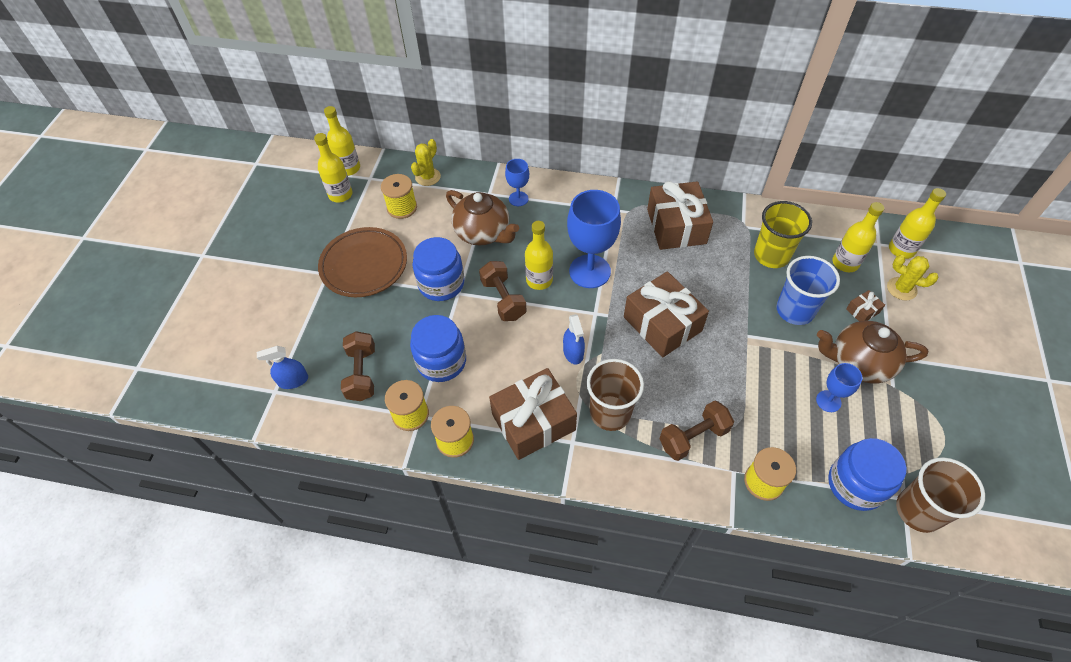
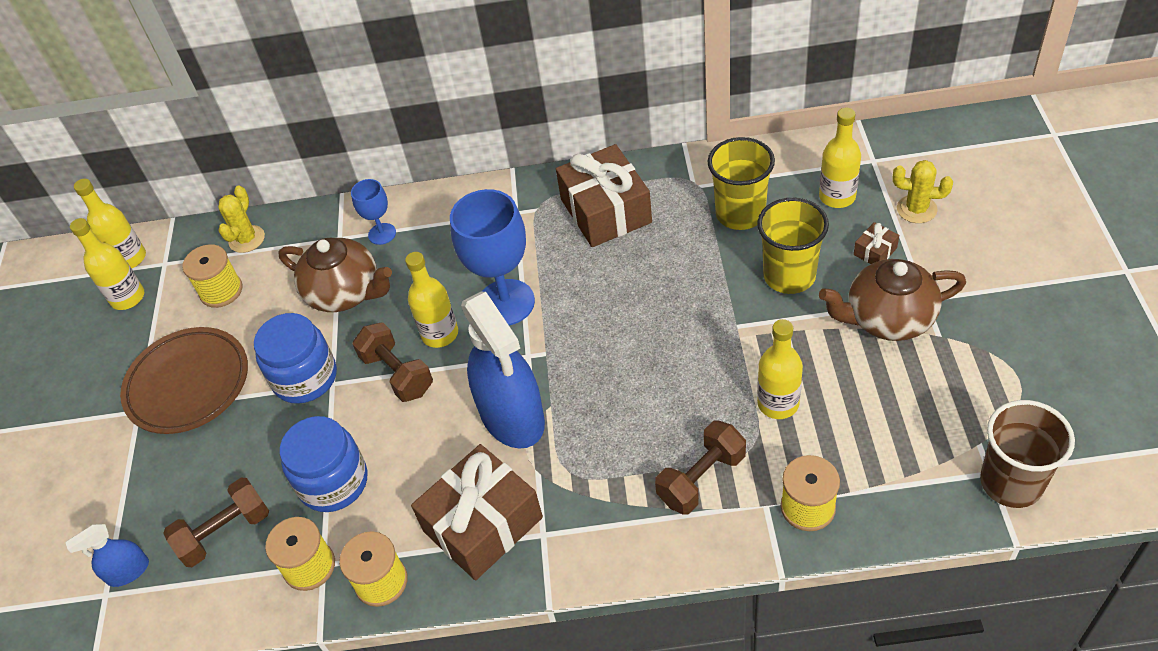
camera: 10 degrees left, 5 degrees down
brown dumbbell [341,331,375,401] -> brown dumbbell turned 75 degrees clockwise [163,477,269,567]
blue spray bottle [563,314,585,365] -> blue spray bottle [461,292,545,449], size x2.13
brown cup [587,359,644,431] -> none
brown gift [624,272,709,357] -> none
blue cup [776,256,840,325] -> yellow cup [757,198,829,294]
blue goblet [816,363,862,412] -> none
blue jar [828,438,906,511] -> none
yellow bottle [889,188,946,259] -> yellow bottle moved to [757,319,803,419]

